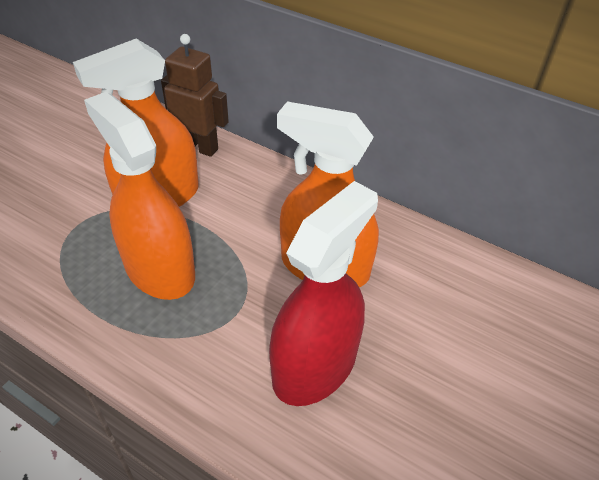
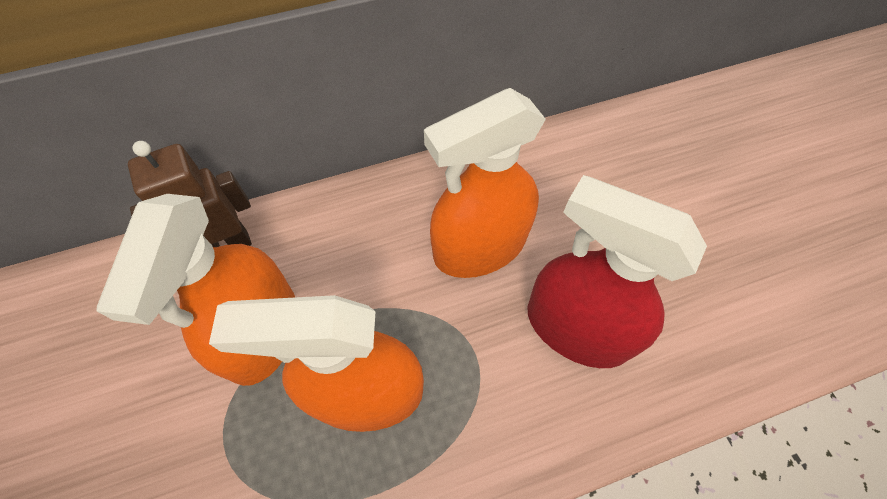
camera: 50 degrees left, 15 degrees up
red spray bottle [269,181,378,406] -> red spray bottle turned 45 degrees counterclockwise [528,175,707,368]

